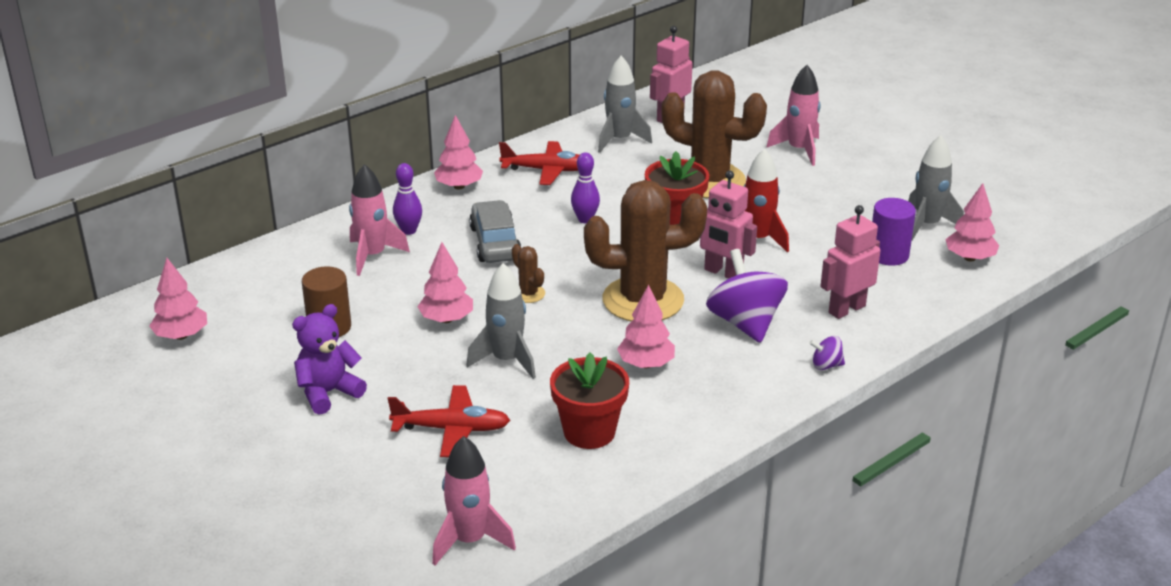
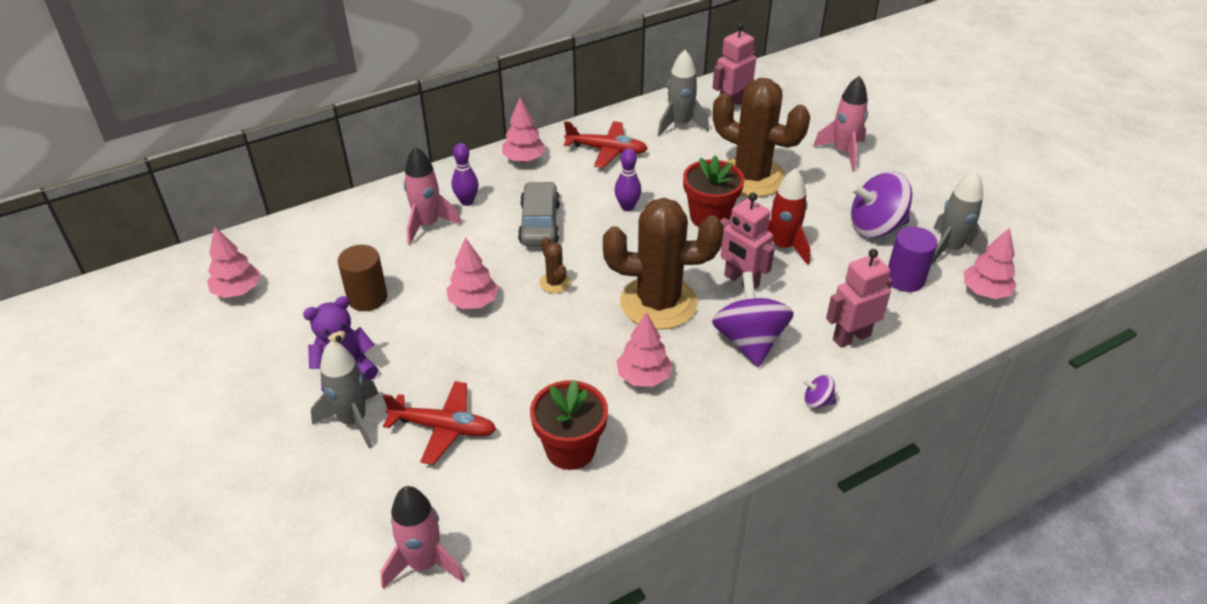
camera: 10 degrees right, 10 degrees up
grey rocket [466,263,536,379] -> grey rocket moved to [311,341,379,449]
none -> purple spinning top [851,171,912,238]

